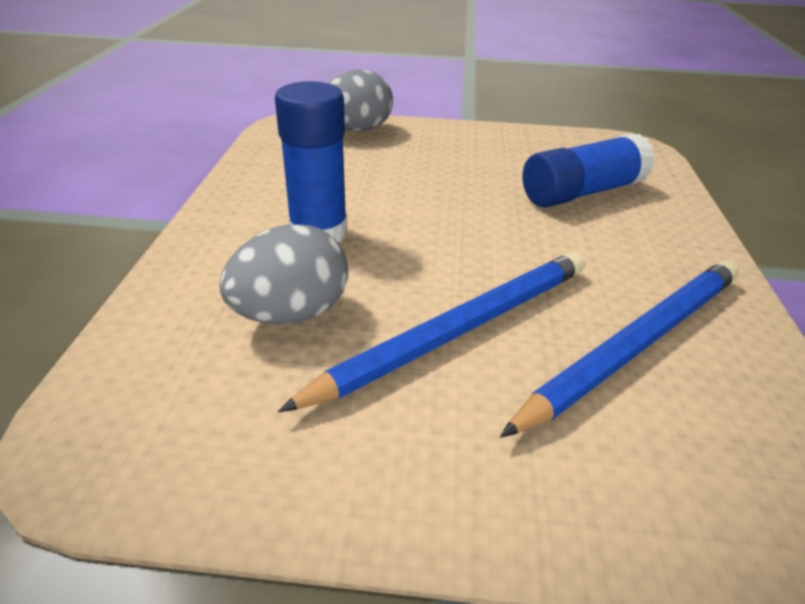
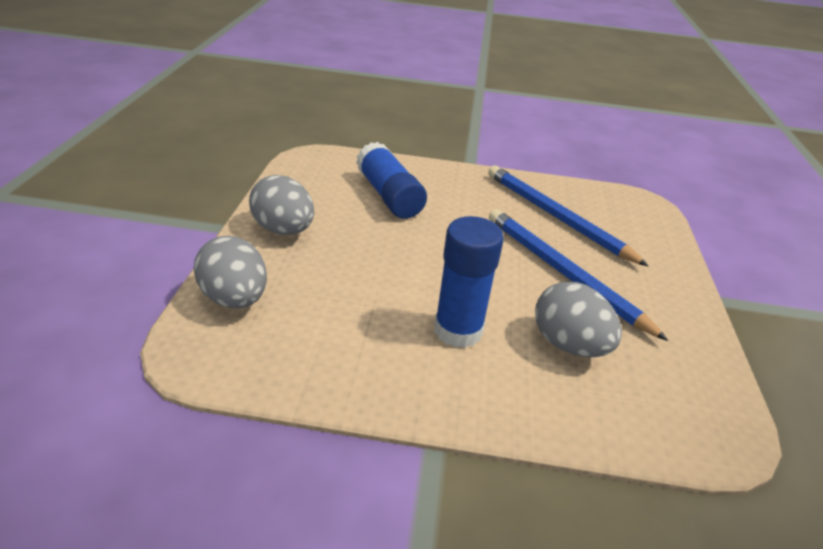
camera: 90 degrees left, 0 degrees up
none -> grey egg [249,175,314,235]

